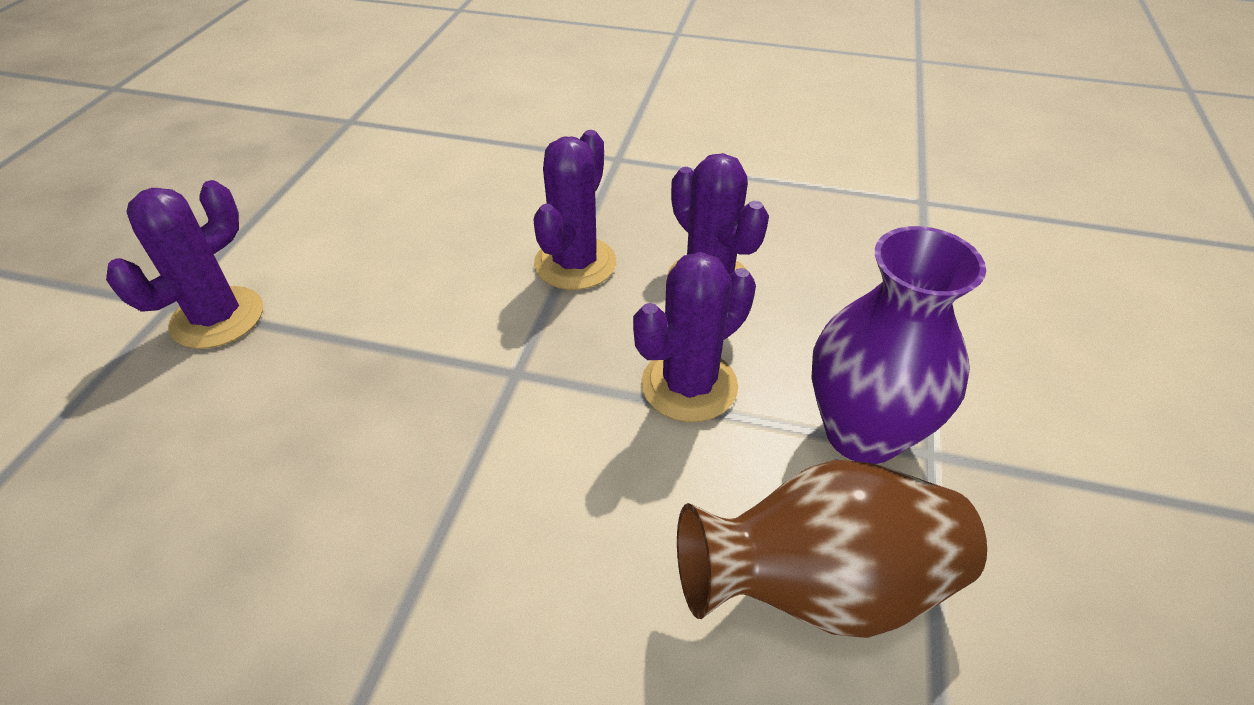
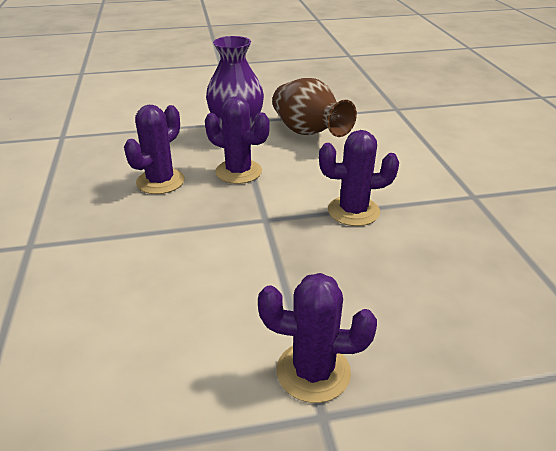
camera: 115 degrees left, 10 degrees down
purple cactus [533,130,616,290] -> purple cactus moved to [319,130,399,226]

